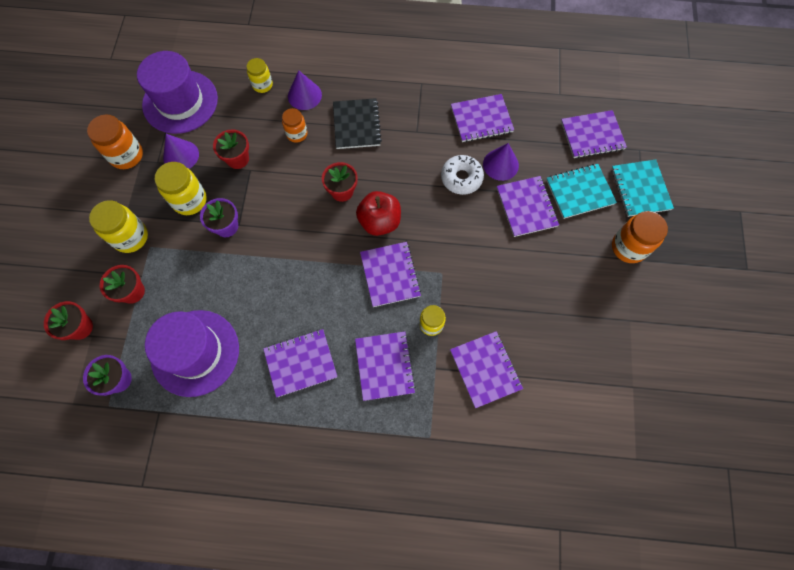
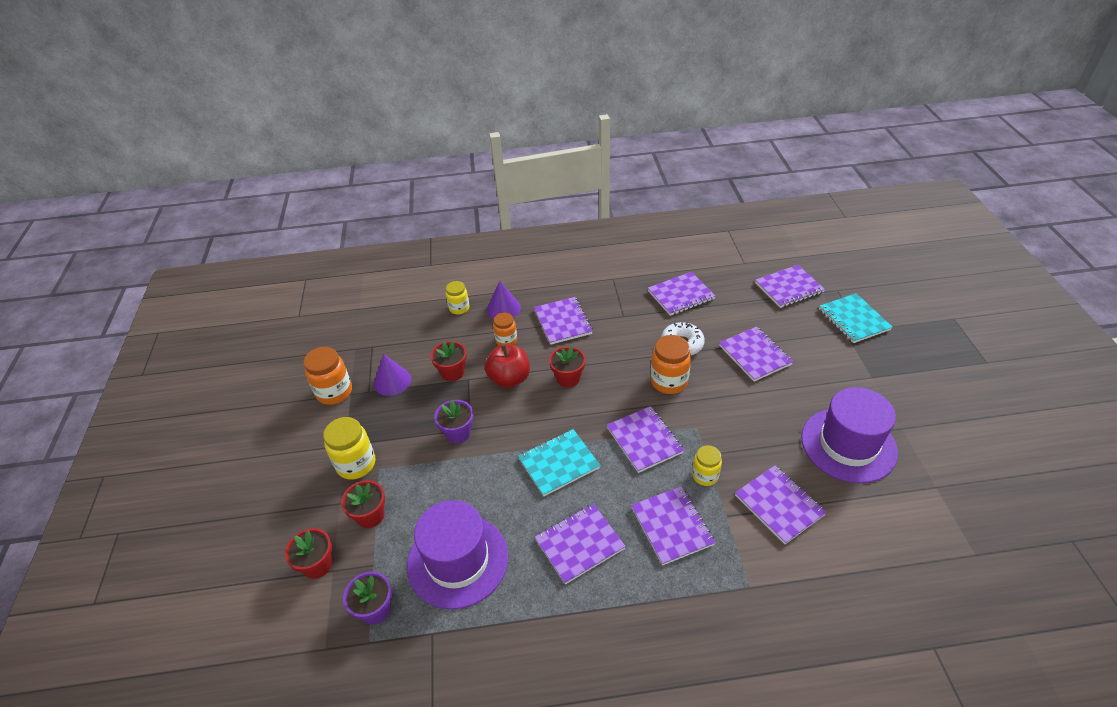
camera: 10 degrees left, 25 degrees down
purple hat [137,51,218,134] -> purple hat moved to [801,387,898,483]
yellow jar [155,162,207,215] -> none
black notebook [333,98,382,149] -> purple notebook [534,297,593,345]
red apple [356,191,401,236] -> red apple moved to [485,344,530,388]
purple cone [483,143,519,181] -> none
turquoise notebook [546,164,617,219] -> turquoise notebook moved to [518,429,600,496]
orange jar [612,211,668,263] -> orange jar moved to [650,335,691,394]

